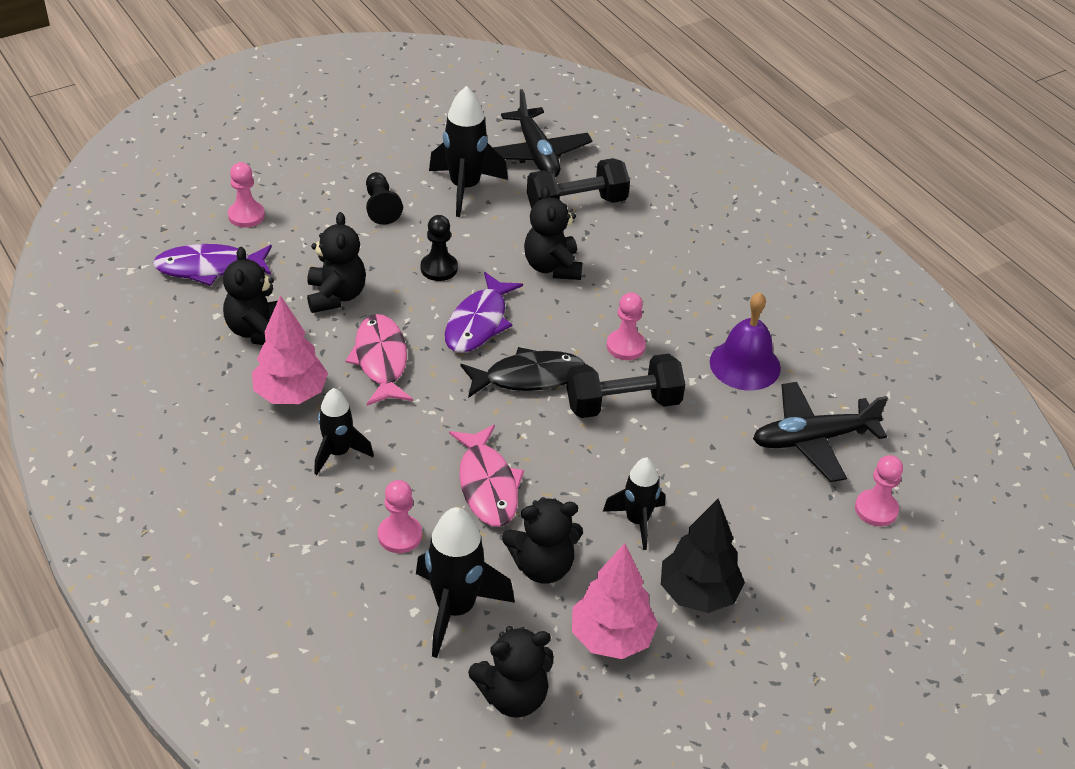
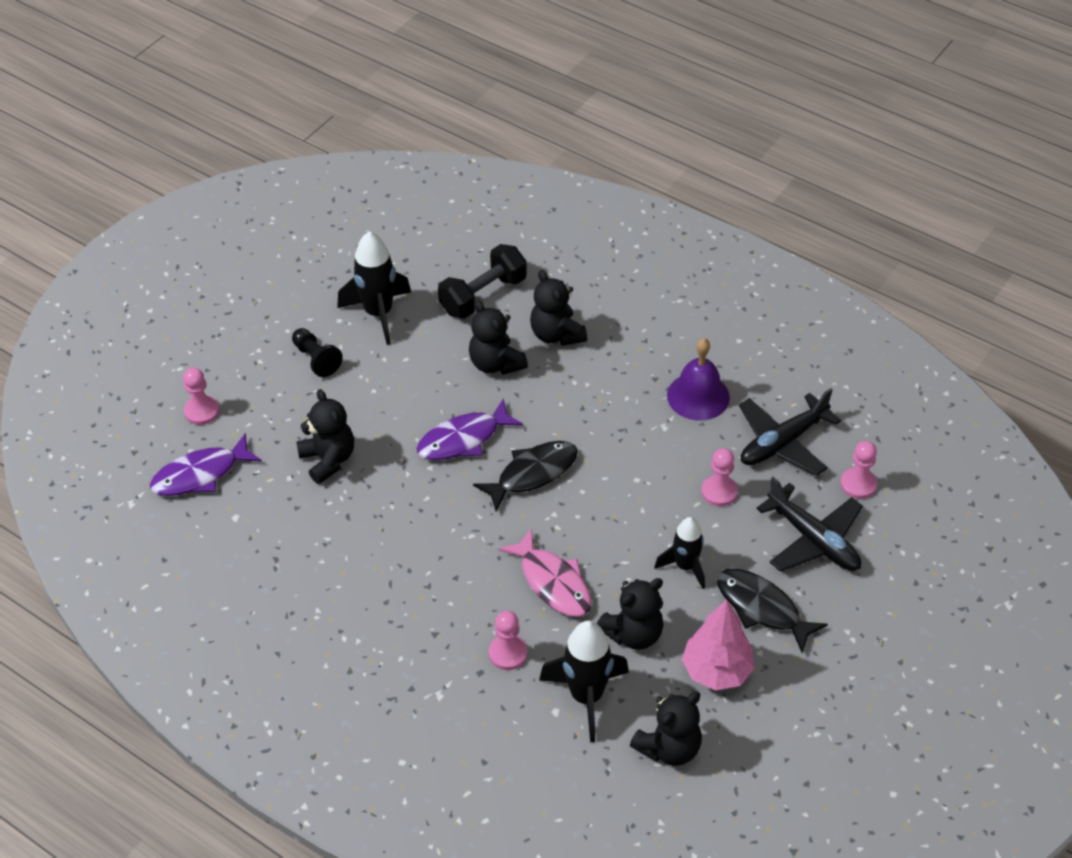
camera: 20 degrees left, 5 degrees up
black teddy bear [223,247,278,345] -> black teddy bear moved to [530,270,587,346]
pink tree [252,295,328,404] -> none
black rocket [314,388,374,475] -> none
pink fish [346,314,413,406] -> none
black pawn [421,215,458,281] -> none
purple fish [445,272,523,353] -> purple fish turned 60 degrees clockwise [417,398,523,460]
black plane [493,89,592,177] -> black plane moved to [756,477,863,572]
black dumbbell [566,354,685,418] -> none
pink pawn [607,292,646,360] -> pink pawn moved to [701,448,738,506]
black tree [661,498,745,613] -> black fish [717,569,828,653]

